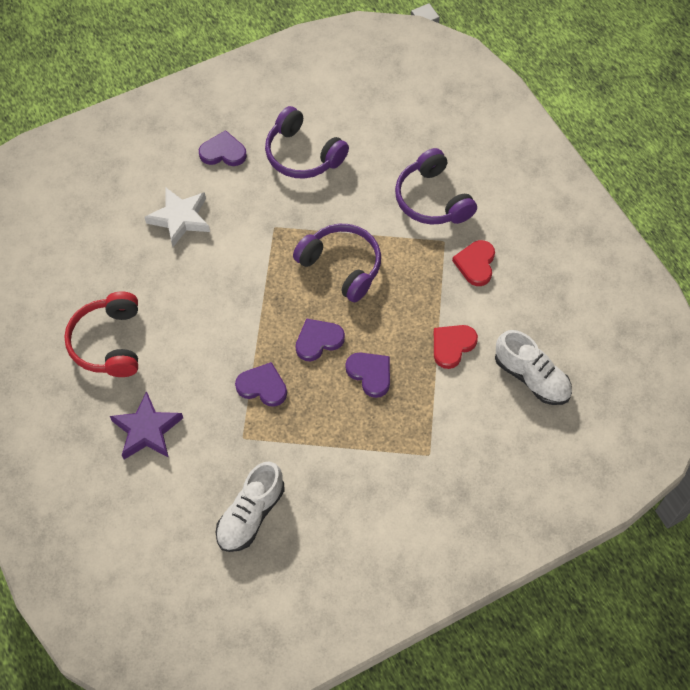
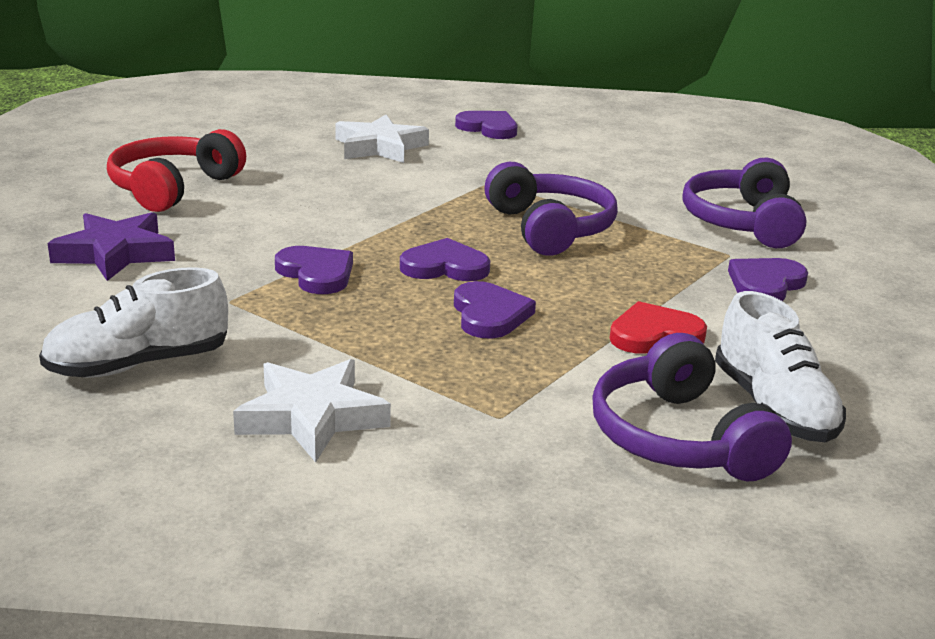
camera: 30 degrees right, 35 degrees down
purple headphones [265,106,349,179] -> purple headphones moved to [592,333,792,482]
red heart [452,240,495,286] -> purple heart [728,258,808,301]
none -> white star [233,359,391,463]

